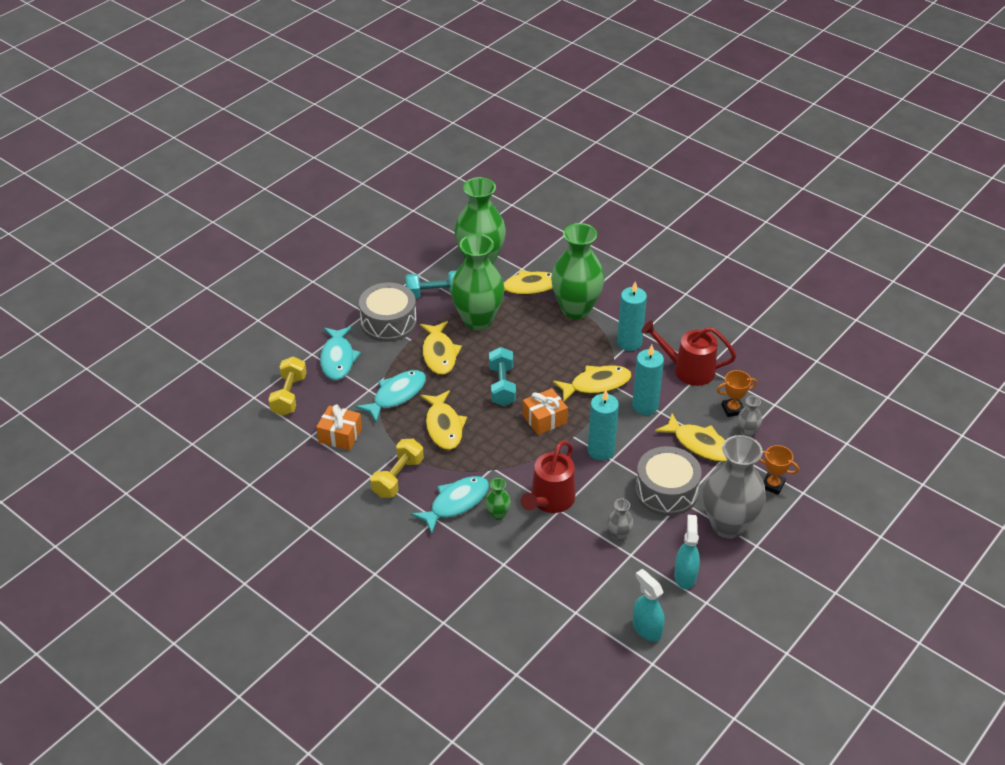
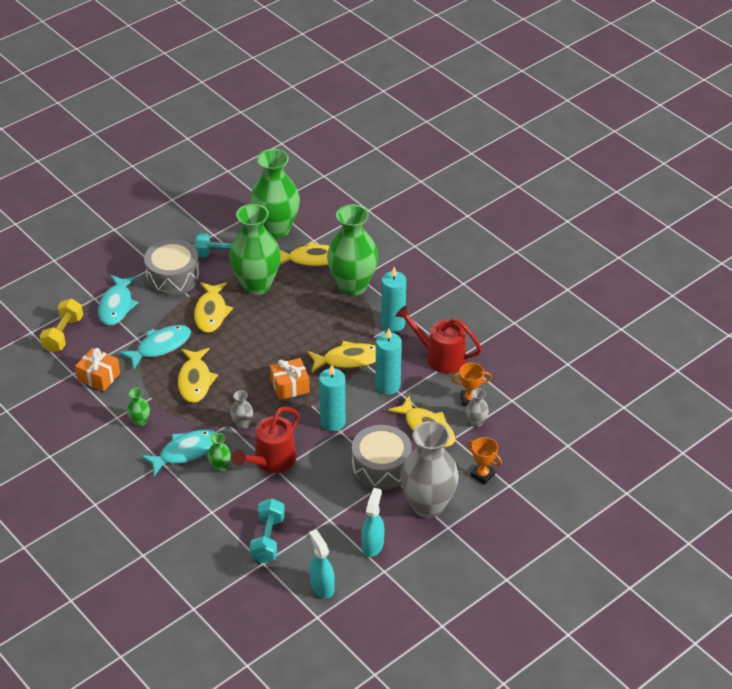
camera: 10 degrees right, 0 degrees up
yellow dumbbell [370,439,424,498] -> green vase [127,388,150,427]
turquoise dumbbell [489,347,516,406] -> turquoise dumbbell moved to [250,498,285,563]
grey vase [607,499,633,541] -> grey vase moved to [230,390,253,429]

